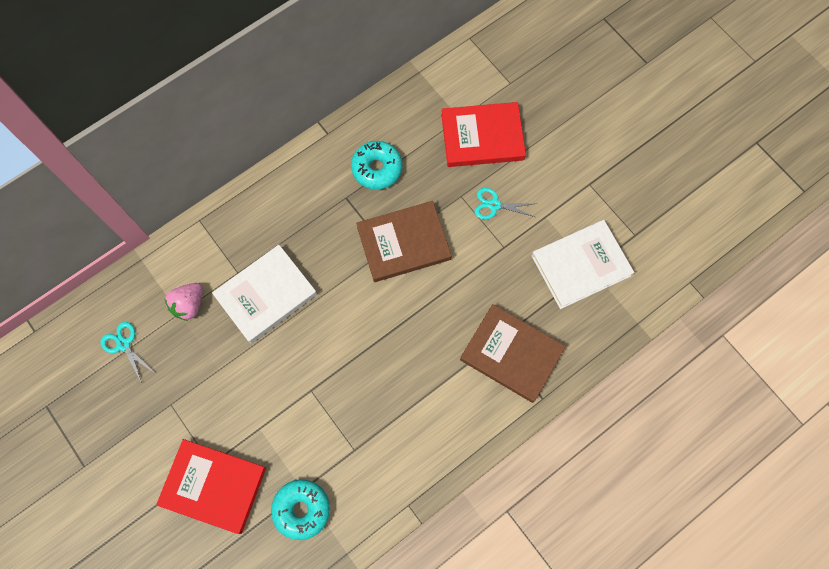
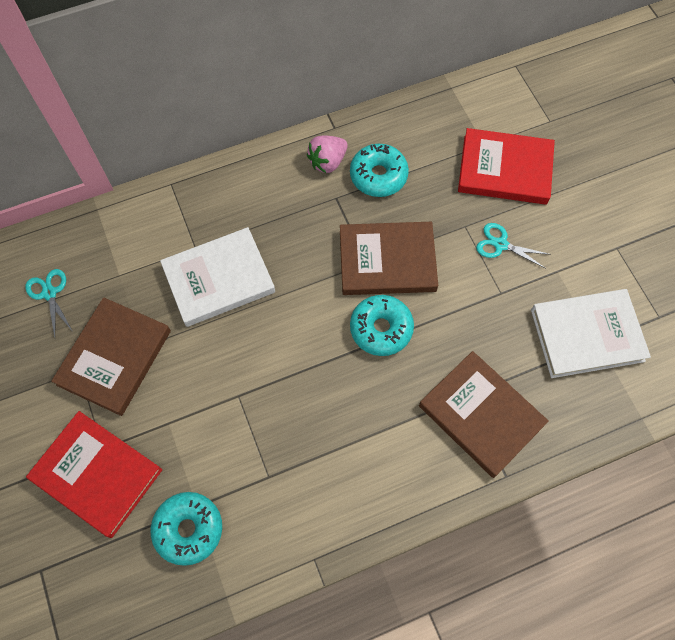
camera: 15 degrees right, 5 degrees down
pink strawberry [165,283,203,321] -> pink strawberry moved to [307,136,348,173]
none -> brown book [51,297,171,416]
none -> turquoise donut [350,295,414,356]

